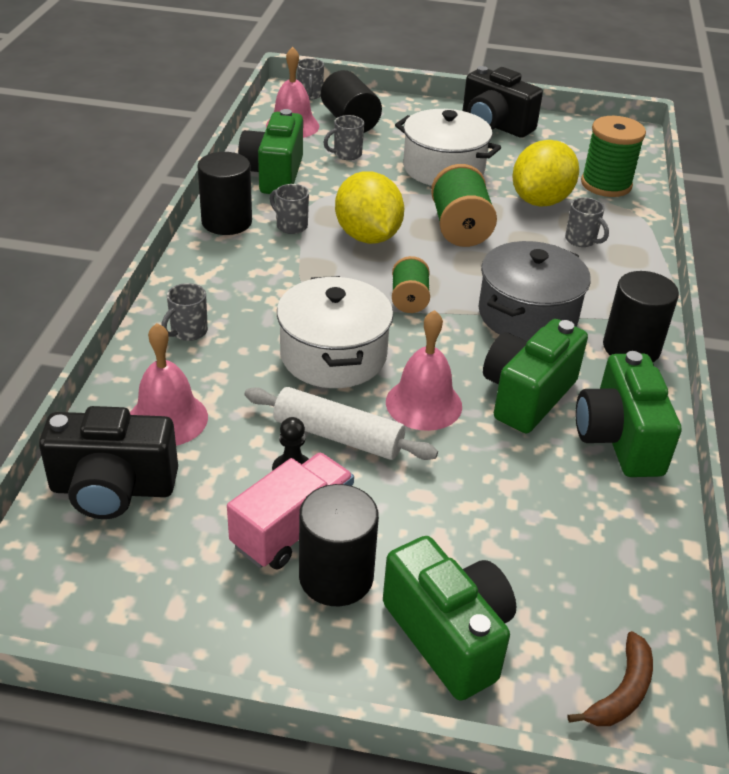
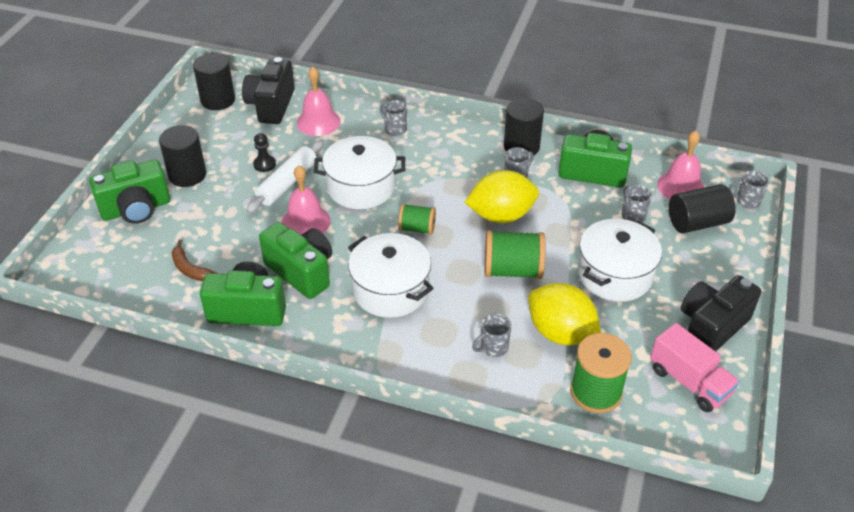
camera: 100 degrees right, 5 degrees up
pink truck [227,453,354,569] -> pink truck moved to [650,323,740,412]
grey pot [478,241,591,341] -> white pot [348,233,434,318]
brown banana [568,631,653,726] -> brown banana moved to [172,239,217,281]
black cylinder [603,271,679,362] -> black cylinder moved to [193,53,235,110]

